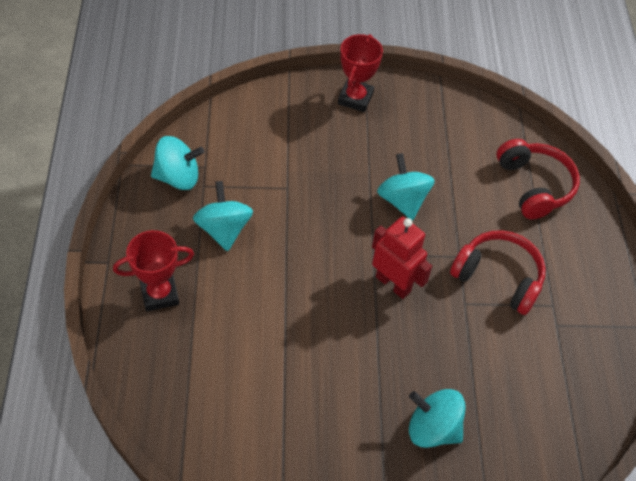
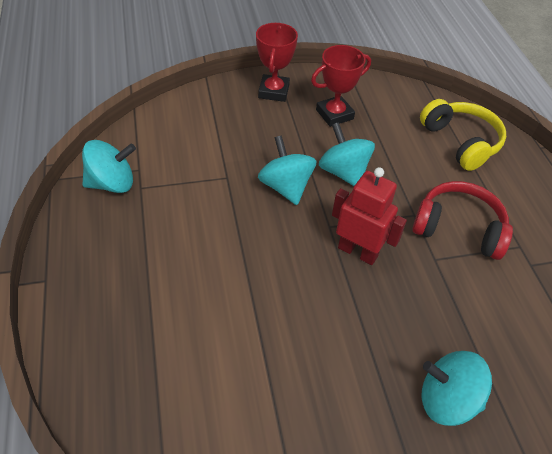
camera: 10 degrees left, 5 degrees down
red trophy [113,230,194,312] -> red trophy moved to [311,45,371,127]
turquoise spinning top [193,181,253,251] -> turquoise spinning top moved to [258,135,316,205]
red headphones [496,139,580,219] -> yellow headphones [420,99,506,171]

